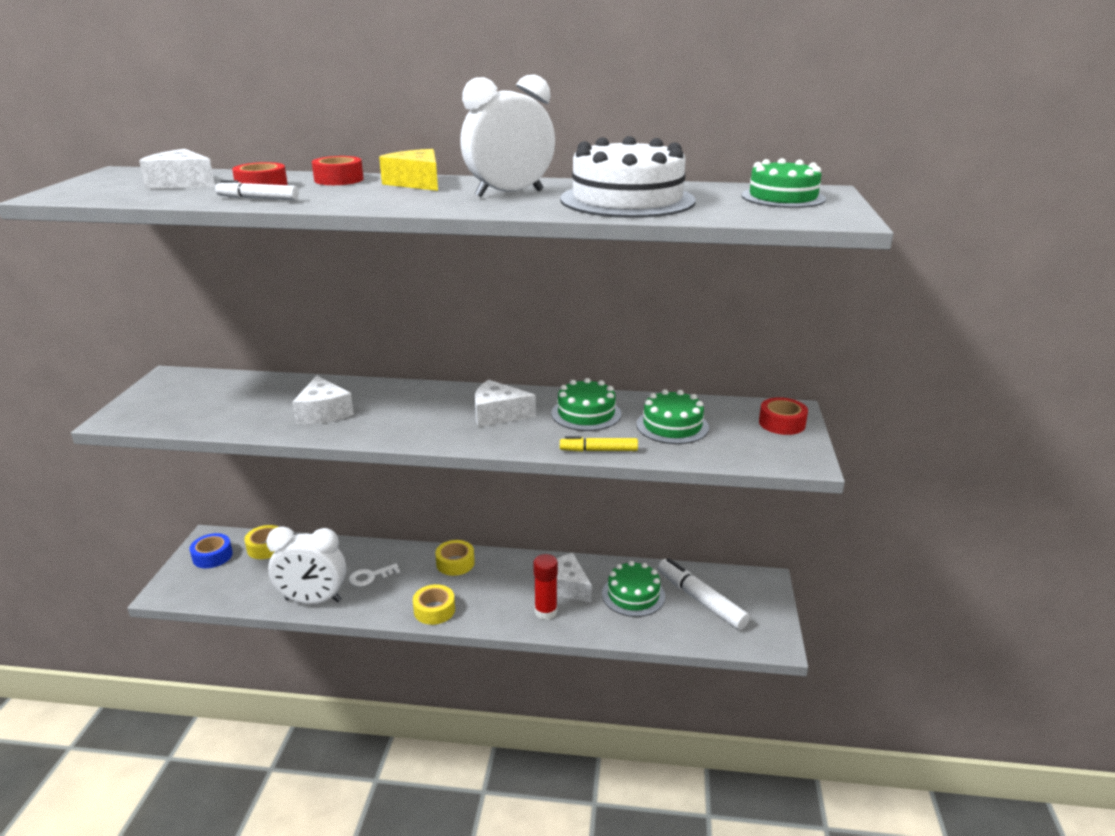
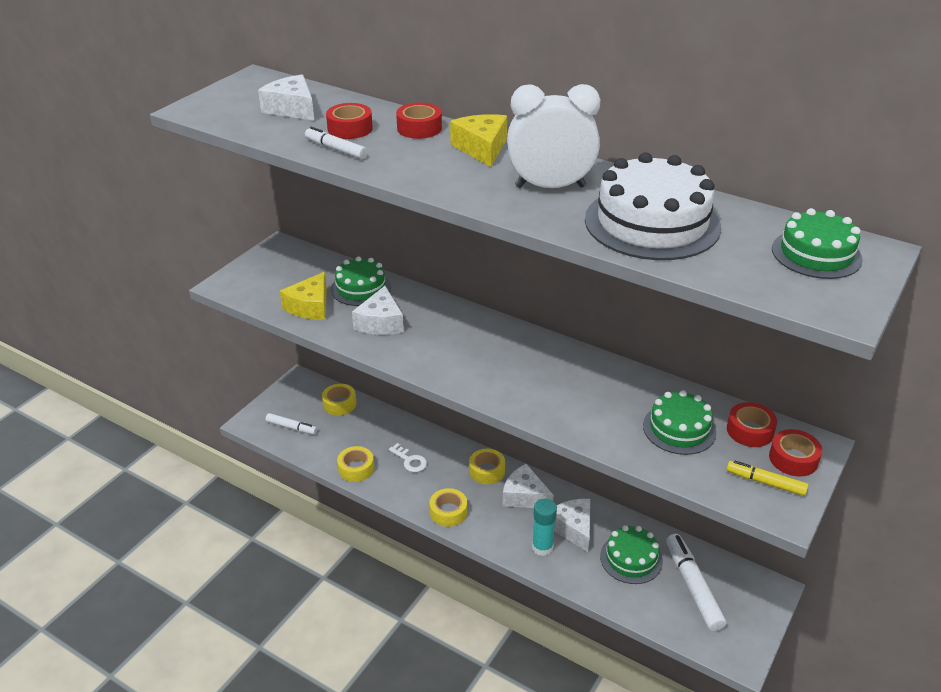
camera: 25 degrees right, 10 degrees up
blue tape [190,533,233,568] -> none
white clock [266,526,346,604] -> yellow tape [337,446,374,482]
white key [349,563,400,587] -> white key turned 135 degrees counterclockwise [389,443,427,472]
white cheese [475,380,536,427] -> white cheese moved to [502,464,554,508]
red glue stick [533,554,558,620] -> turquoise glue stick [532,499,557,556]
green cake [551,378,621,431] -> green cake moved to [331,256,391,306]
yellow marker [560,436,638,452] -> yellow marker moved to [727,460,809,496]
none -> white marker [265,413,317,435]
none -> yellow cheese [280,272,327,320]
none -> red tape [727,402,777,447]

